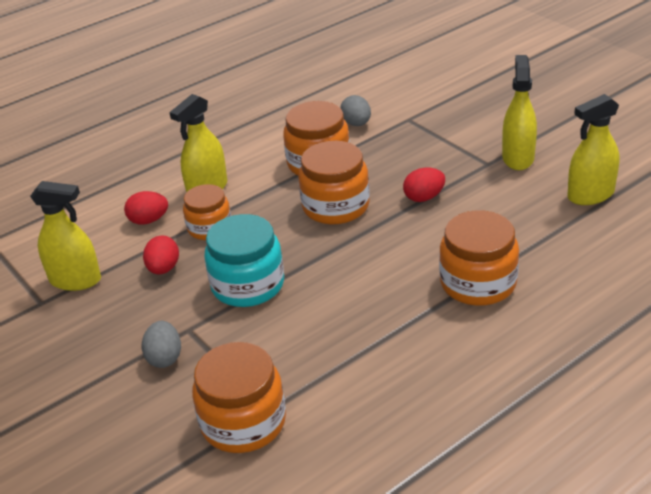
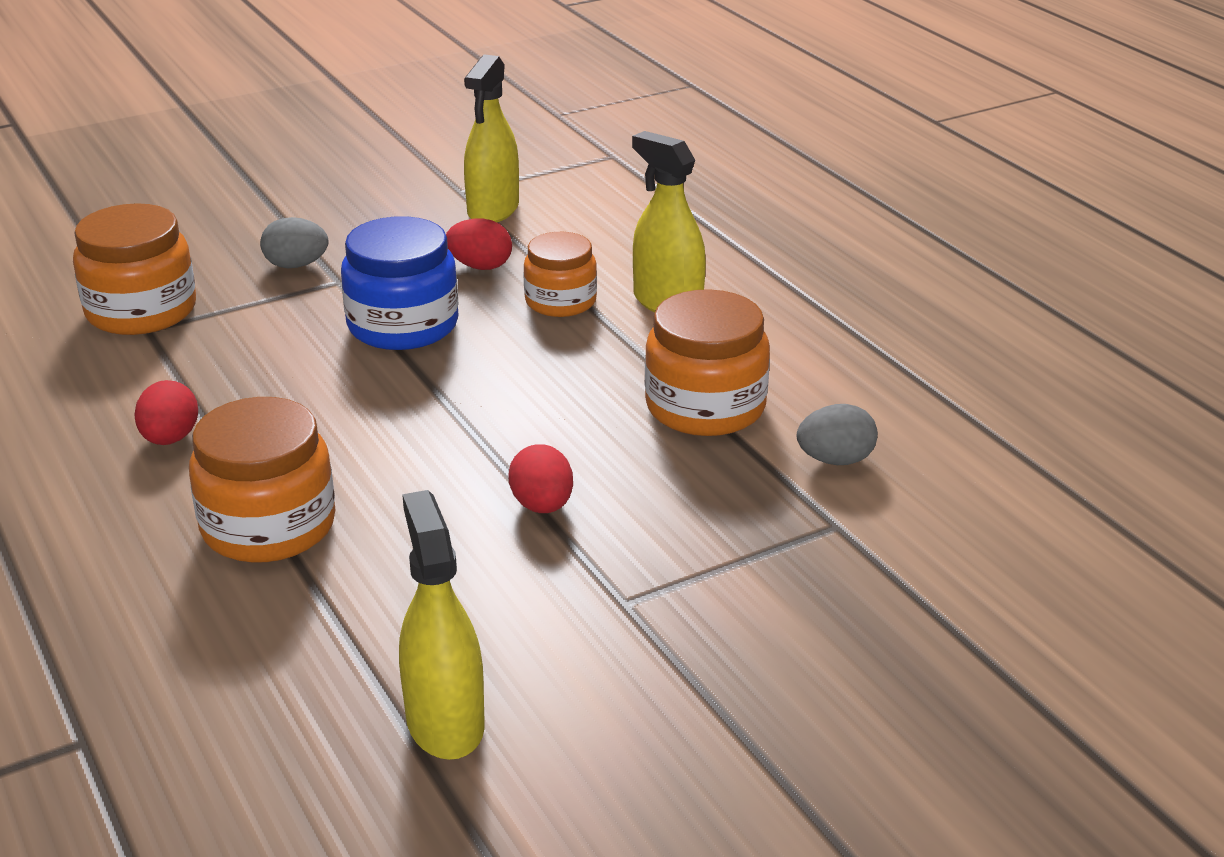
camera: 95 degrees right, 5 degrees down
red egg [124,191,168,225] -> red egg moved to [134,380,198,445]
turquoise jar [204,214,284,307] -> blue jar [341,216,458,350]
orange jar [298,140,370,224] -> none
yellow spray bottle [502,55,537,170] -> none

